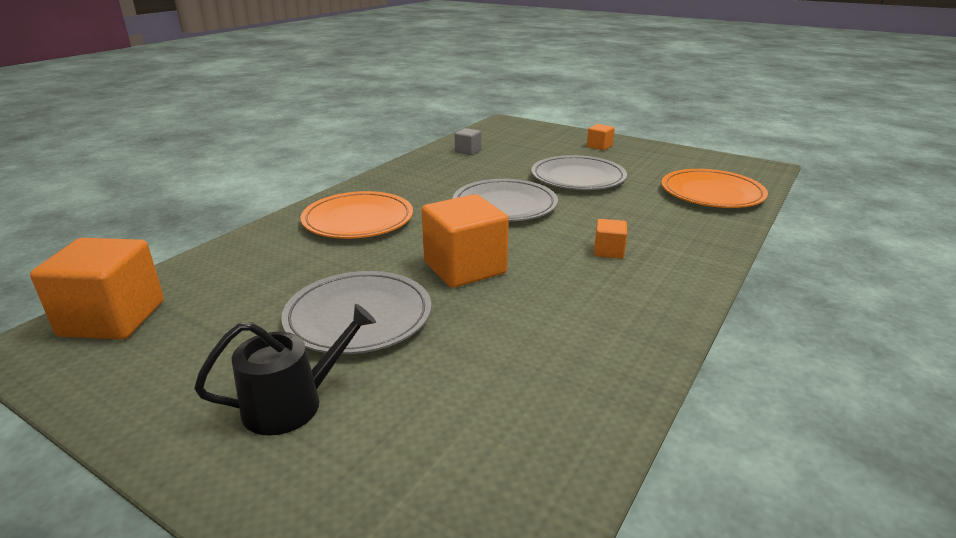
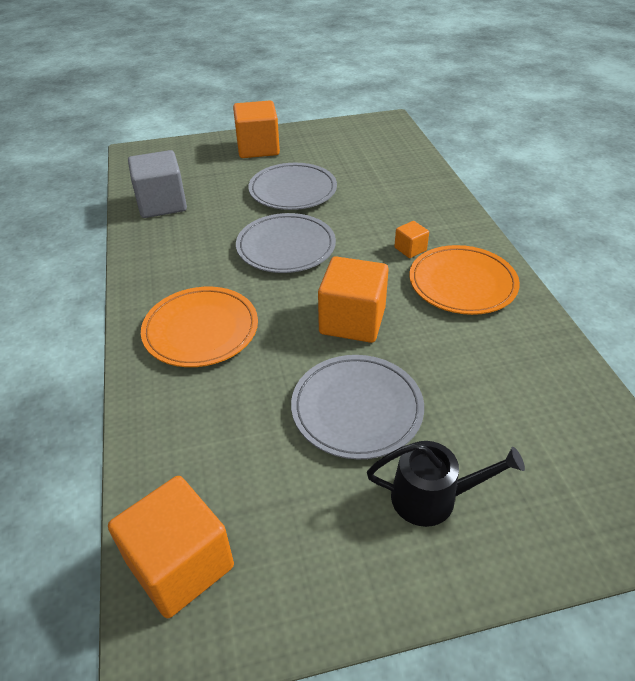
camera: 45 degrees left, 15 degrees up
black watering can [194,304,376,436] -> black watering can turned 75 degrees clockwise [367,441,525,527]
grey cube [455,128,481,155] -> grey cube [128,150,187,218], size x2.09
orange cube [587,124,615,150] -> orange cube [233,101,280,158], size x2.09
orange plate [661,169,768,208] -> orange plate moved to [409,245,520,315]

